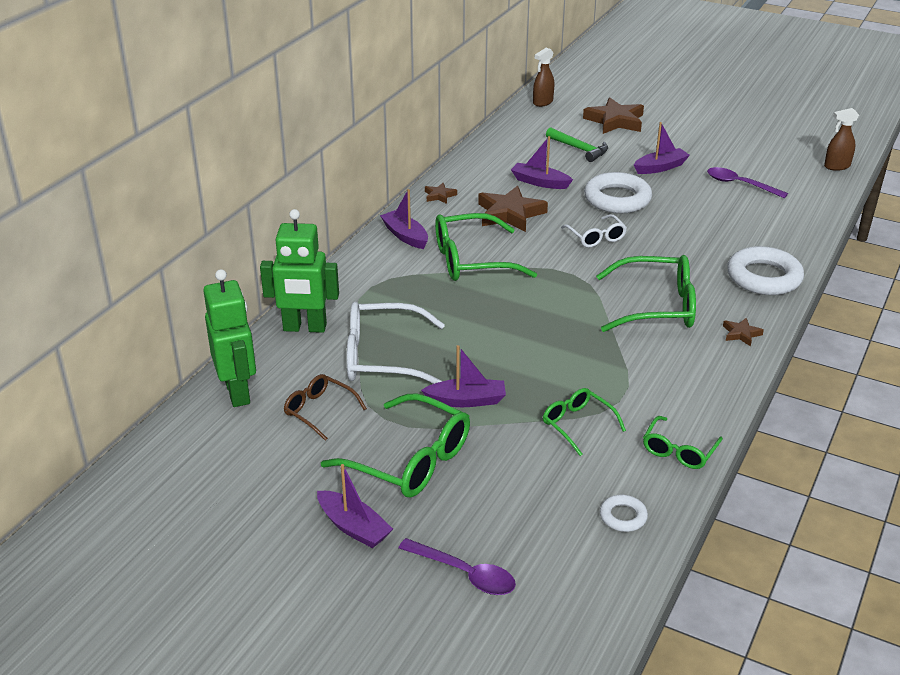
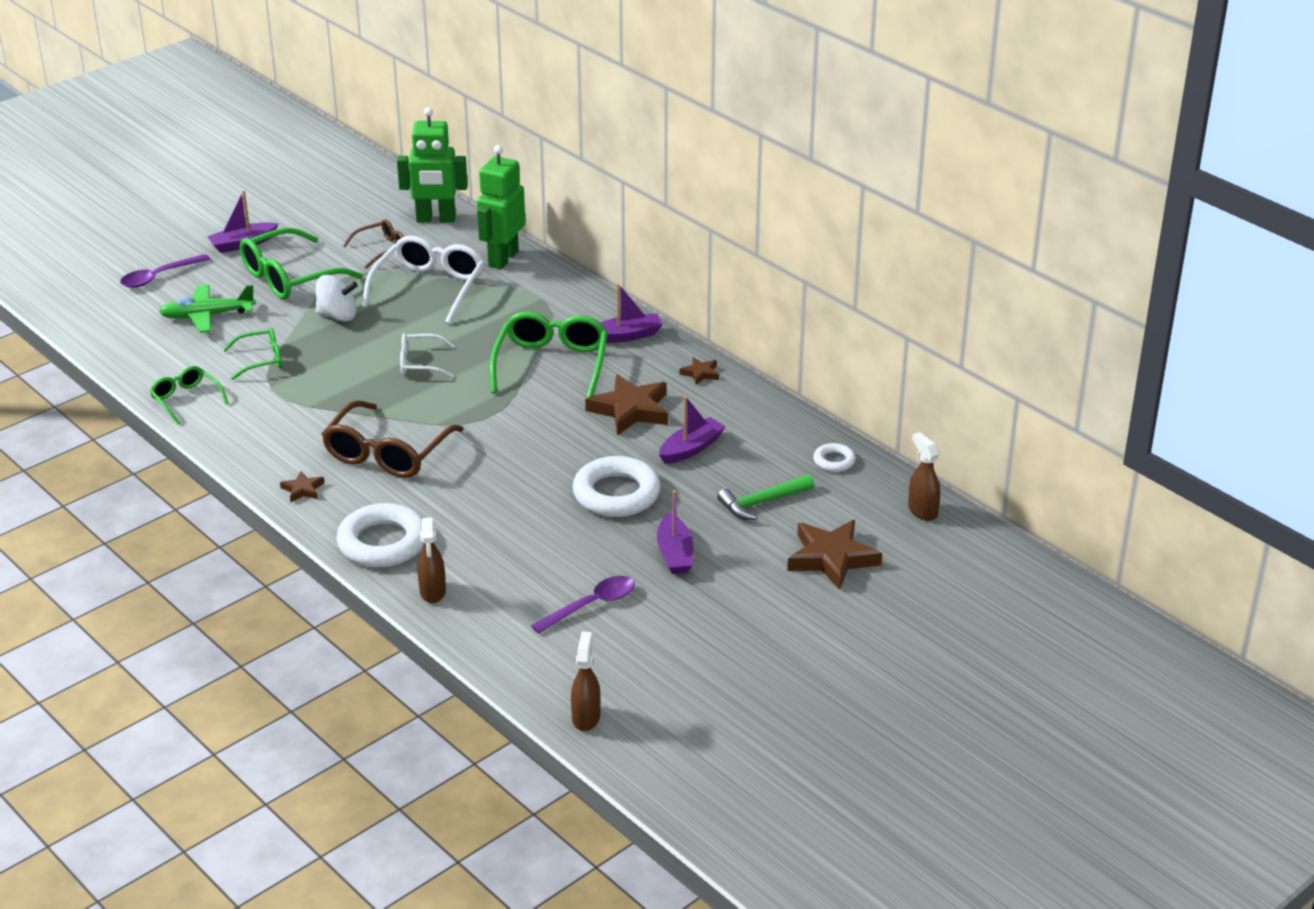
camera: 110 degrees right, 0 degrees up
purple boat [421,345,506,407] -> white spinning top [316,275,358,322]
white glasses [561,214,627,248] -> white glasses moved to [400,333,455,377]
green glasses [596,255,696,332] -> brown glasses [322,400,464,478]
white ring [600,495,648,532] -> white ring moved to [813,443,855,472]
none -> green plane [159,284,256,333]
none -> brown spray bottle [417,517,446,603]

